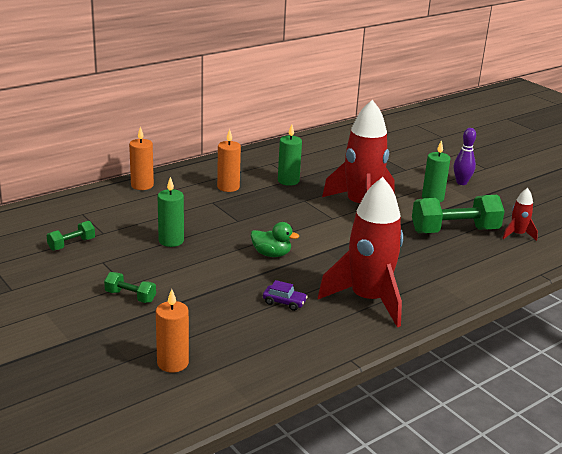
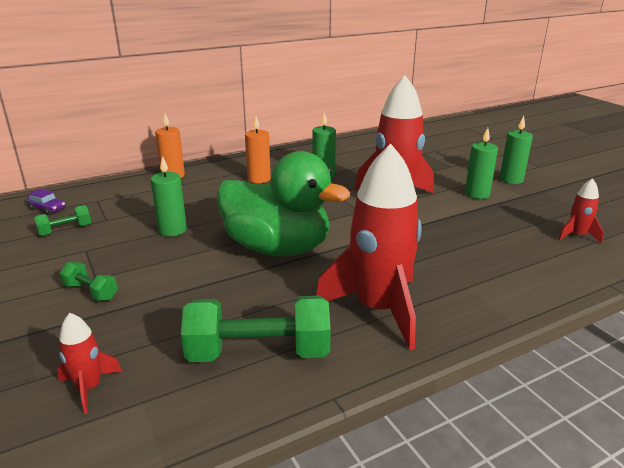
camera: 10 degrees right, 0 degrees up
orange candle [156,289,189,373] -> red rocket [57,313,122,414]
green duck [251,222,299,257] -> green duck [217,151,350,256], size x2.41
purple car [263,280,308,311] -> purple car moved to [27,188,65,215]
green dumbbell [412,195,505,233] -> green dumbbell moved to [181,296,331,362]
purple bowling pin [454,128,476,185] -> green candle [500,116,533,184]

